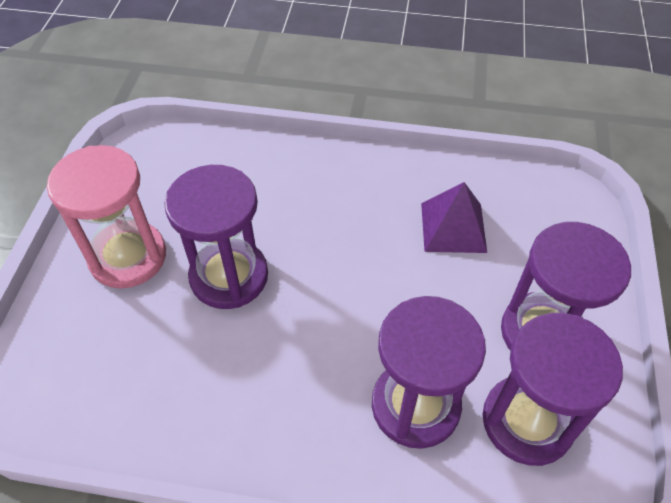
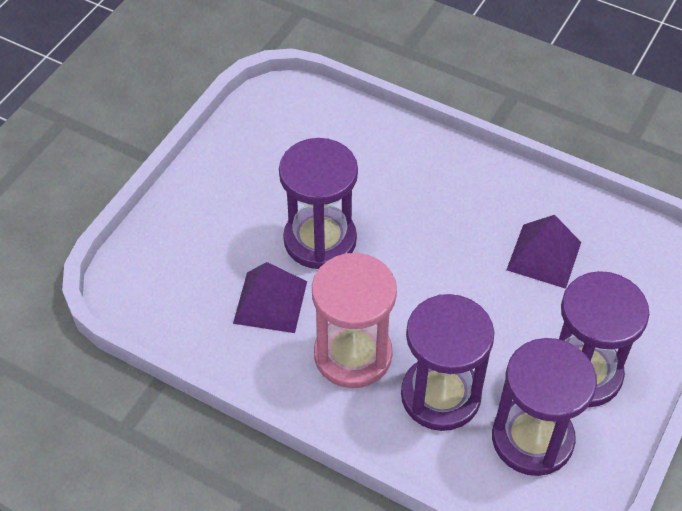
camera: 20 degrees right, 0 degrees up
pink hourglass [47,145,166,289] -> pink hourglass moved to [312,253,397,388]
none -> purple pyramid [233,262,307,333]

